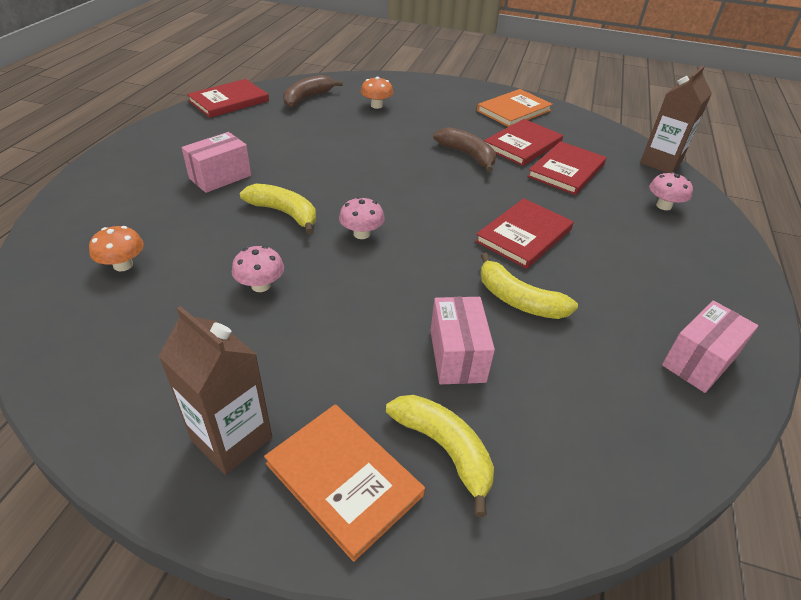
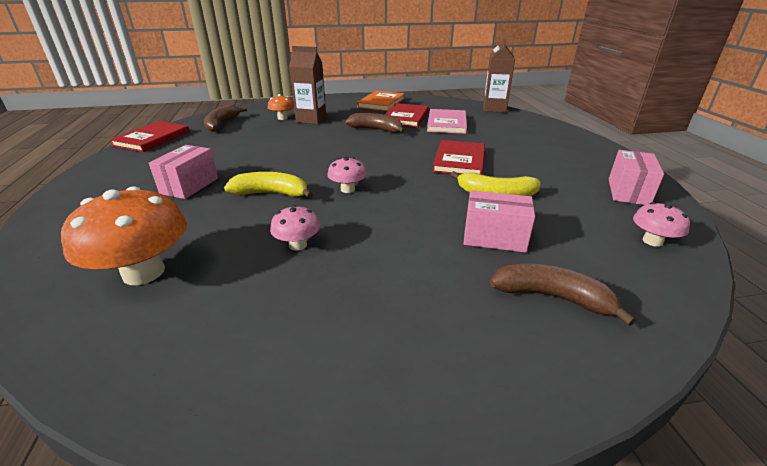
camera: 25 degrees left, 10 degrees down
orange mushroom [89,226,144,271] -> orange mushroom [61,186,187,285], size x1.94
brown carton [159,306,272,475] -> brown carton moved to [289,46,326,124]
orange book [264,404,425,562] -> none
yellow banana [386,395,494,517] -> brown banana [490,264,636,326]
pink box [431,297,495,384] -> pink box turned 45 degrees counterclockwise [464,190,535,253]
red book [527,141,606,195] -> pink book [427,109,467,134]
pink mushroom [649,172,693,210] -> pink mushroom moved to [633,202,690,247]

